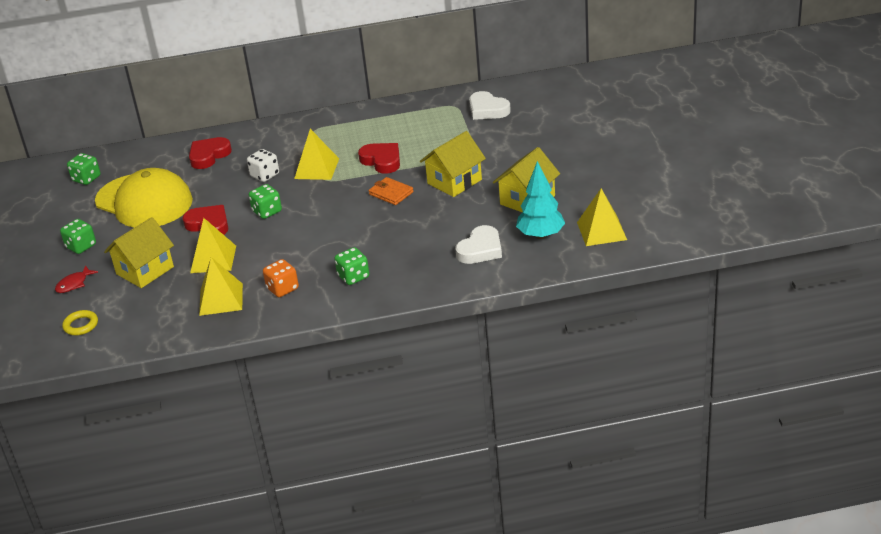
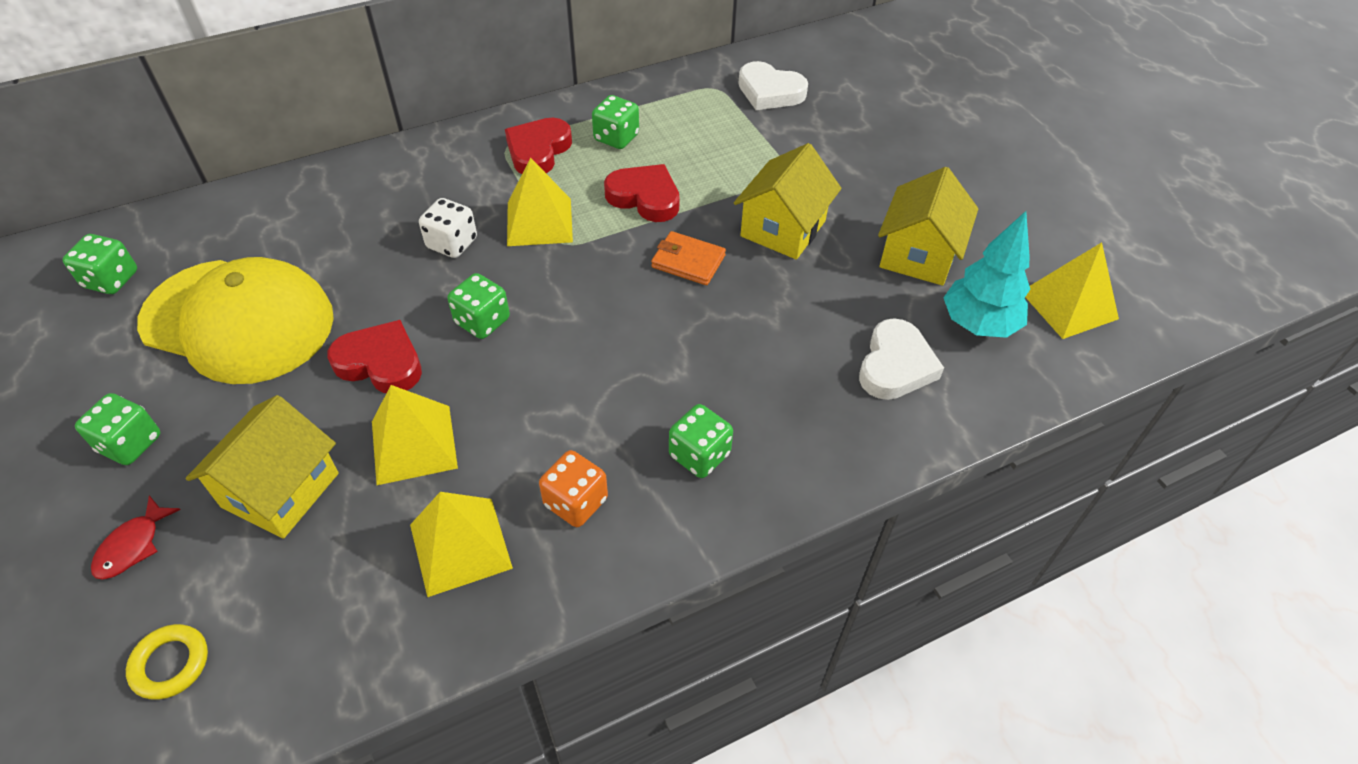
camera: 20 degrees left, 15 degrees up
red heart [189,137,232,169] -> red heart moved to [505,118,572,174]
none -> green dice [592,95,639,149]

